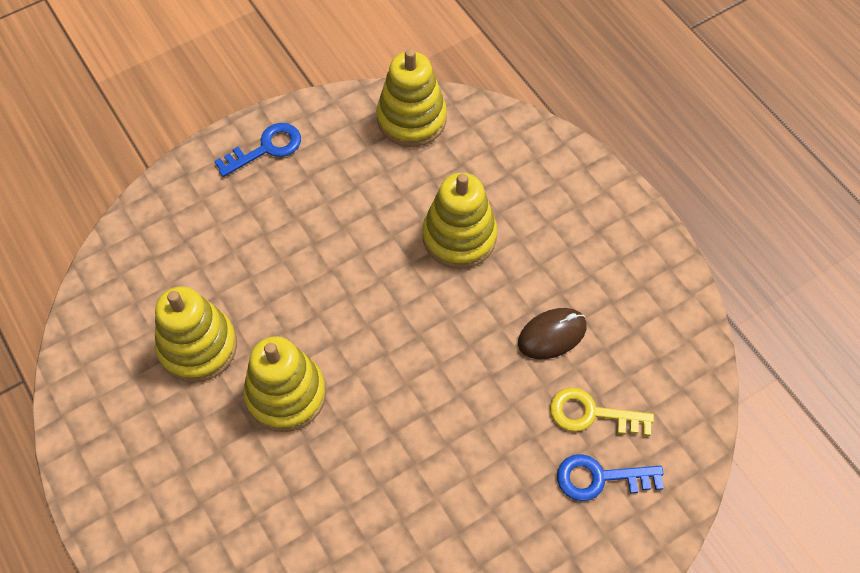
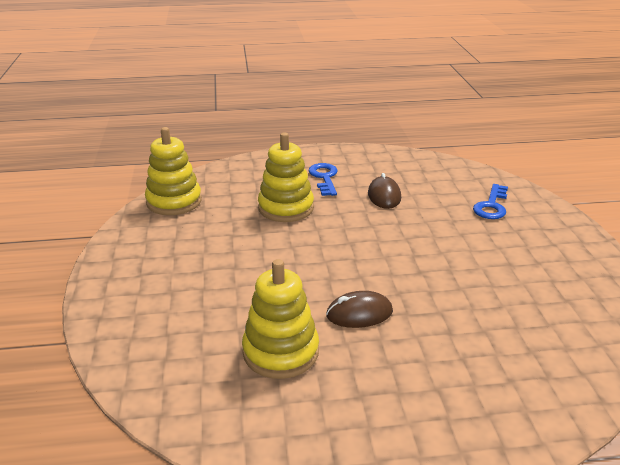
camera: 65 degrees left, 30 degrees down
blue key [214,123,301,177] -> blue key moved to [308,163,338,196]
yellow stacking toy [243,337,326,432] -> brown mouse [326,291,393,328]
yellow key [550,387,654,436] -> none

